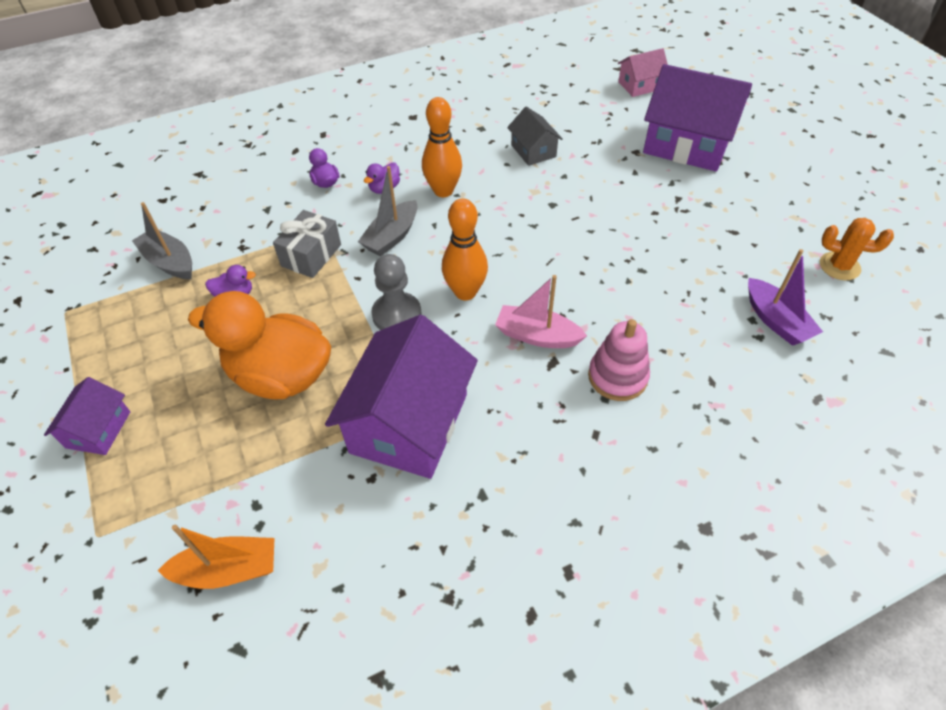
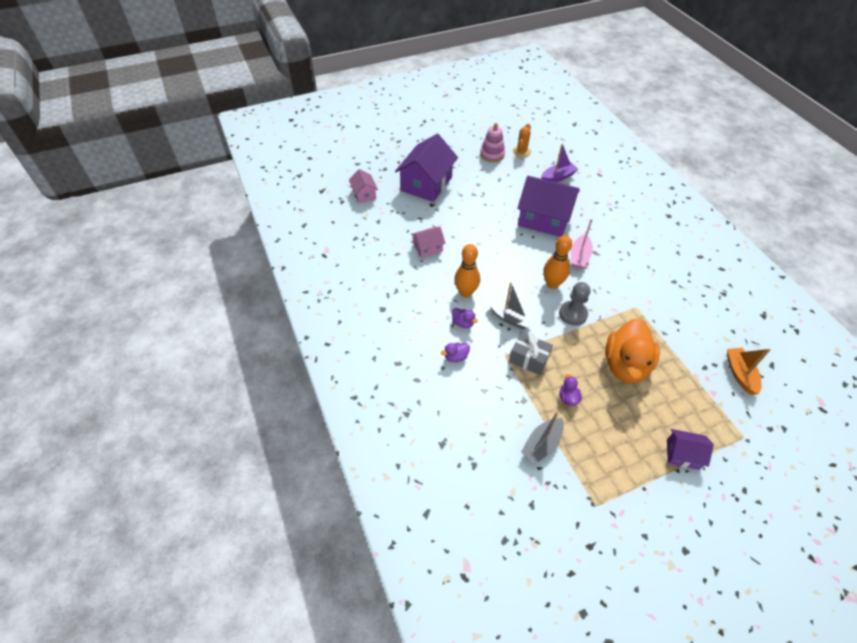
camera: 90 degrees left, 0 degrees up
purple house [325,315,478,479] -> purple house moved to [517,176,579,237]
grey house [507,107,563,166] -> pink house [411,227,445,258]
pink stacking toy [588,319,650,401] -> pink stacking toy moved to [480,123,505,162]

